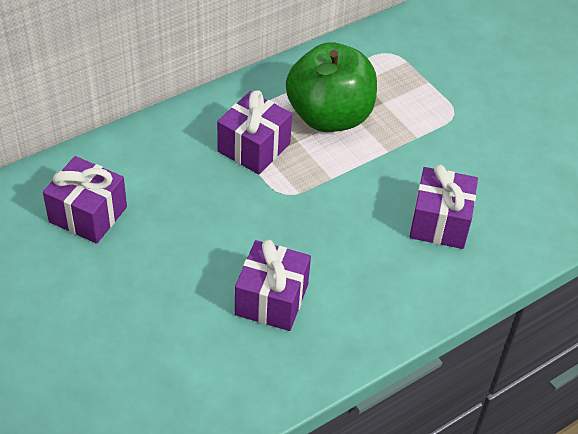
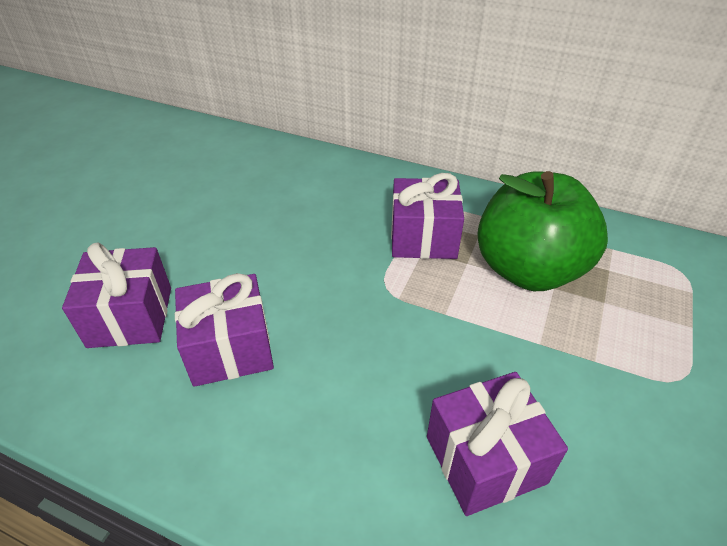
camera: 60 degrees right, 5 degrees down
purple gift [43,156,127,244] -> purple gift moved to [62,242,171,348]

